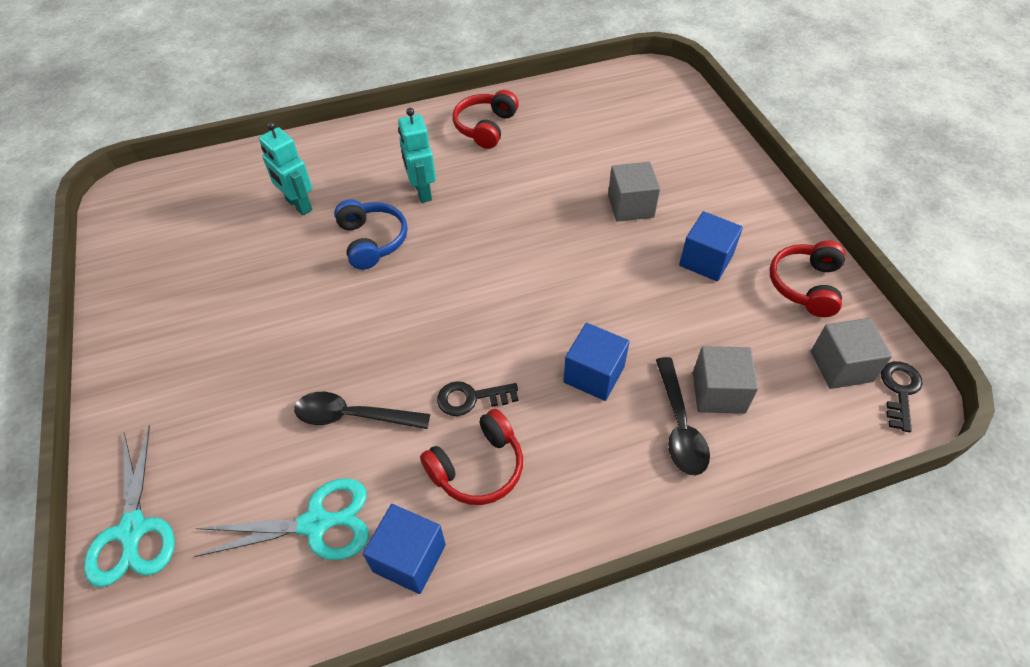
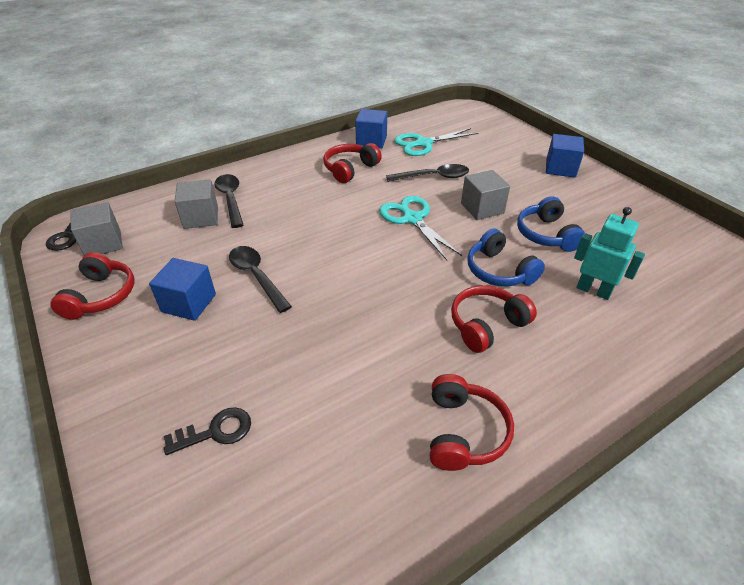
camera: 165 degrees right, 10 degrees down
turquoise scissors [84,425,175,587] -> turquoise scissors moved to [379,196,463,260]
turquoise robot [398,108,436,203] -> red headphones [451,285,537,353]
black key [437,381,518,416] -> black key moved to [164,407,251,455]
blue cube [563,323,630,401] -> blue cube moved to [546,134,584,178]
grey cube [608,162,660,222] -> grey cube moved to [461,170,510,220]
none -> black spoon [229,246,292,313]
none -> blue headphones [517,196,585,252]

